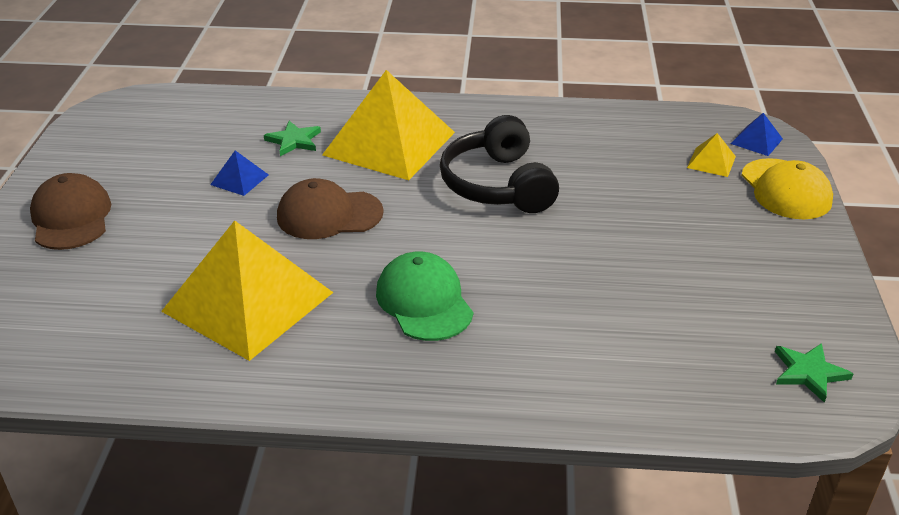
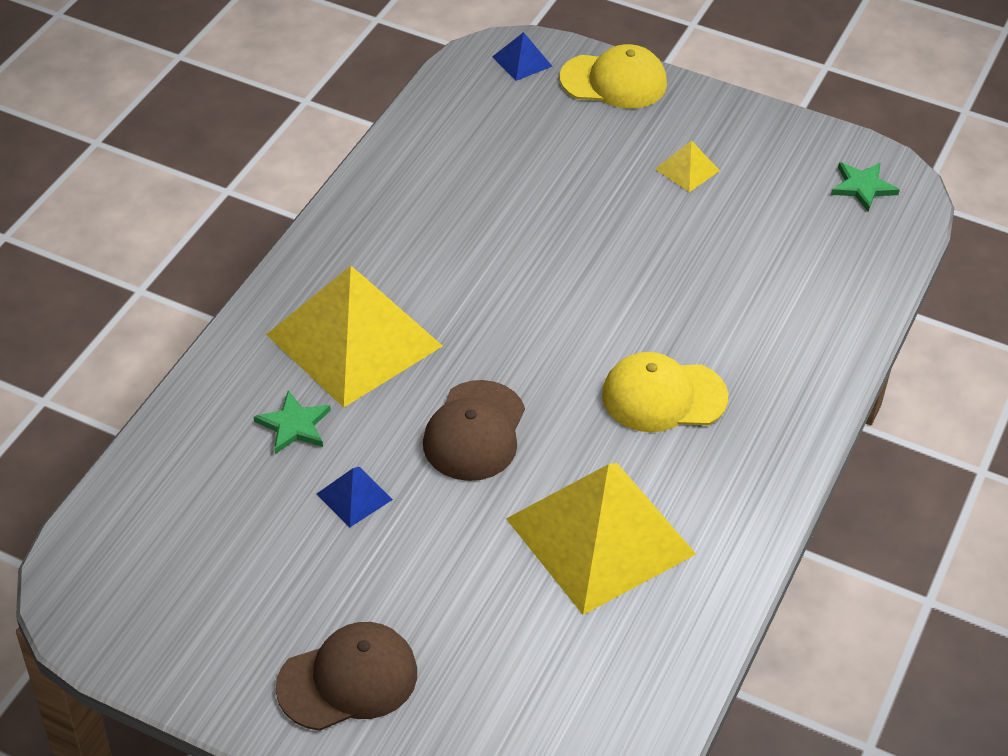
camera: 70 degrees left, 10 degrees up
brown cap [30,173,111,250] -> brown cap turned 150 degrees clockwise [276,622,417,731]
green cap [376,252,473,341] -> yellow cap [602,352,728,432]
black headphones [440,115,559,213] -> none
yellow pyramid [687,133,736,177] -> yellow pyramid moved to [655,140,720,192]

